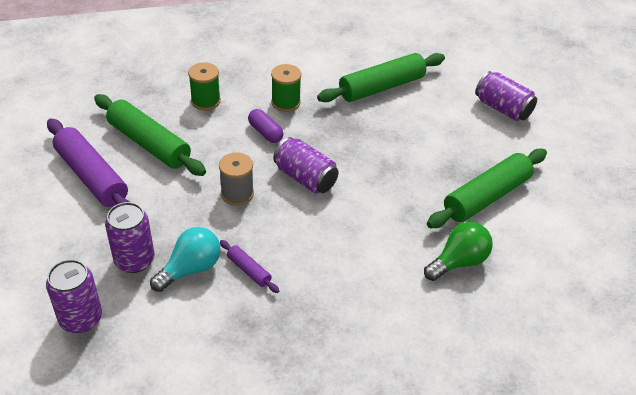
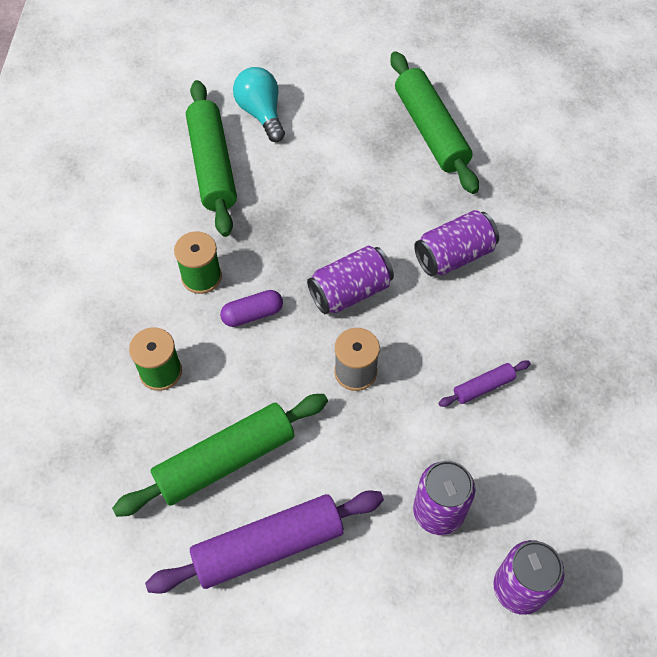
camera: 70 degrees left, 15 degrees up
turquoise light bulb [150,227,220,292] -> turquoise light bulb moved to [233,67,285,142]
green light bulb [424,222,493,281] -> none
purple can [475,71,537,121] -> purple can moved to [414,210,499,276]

